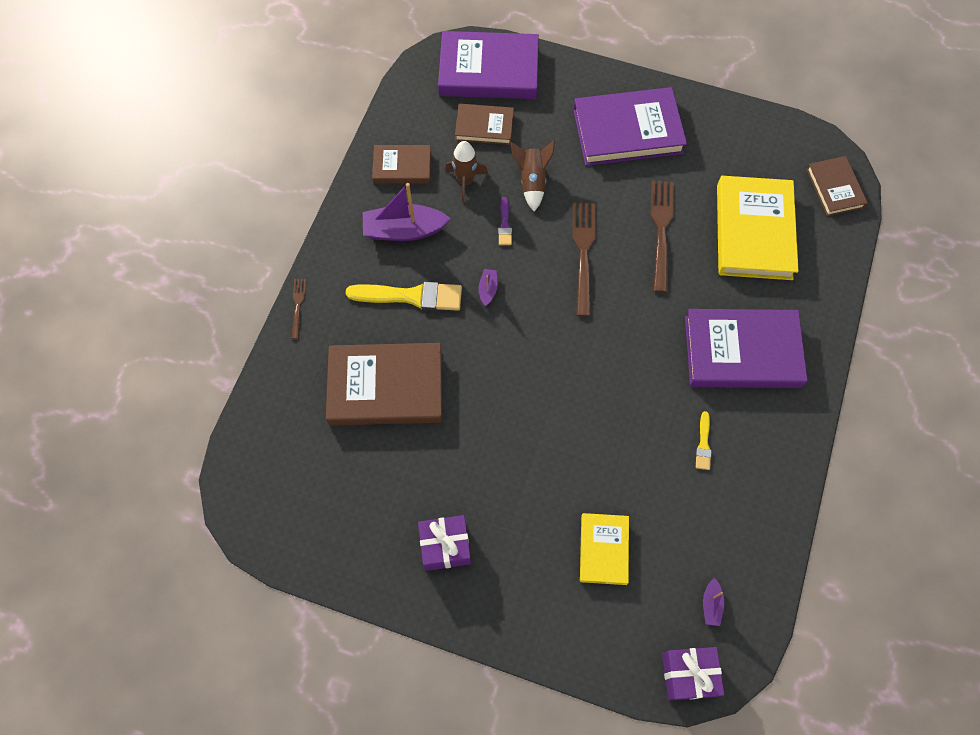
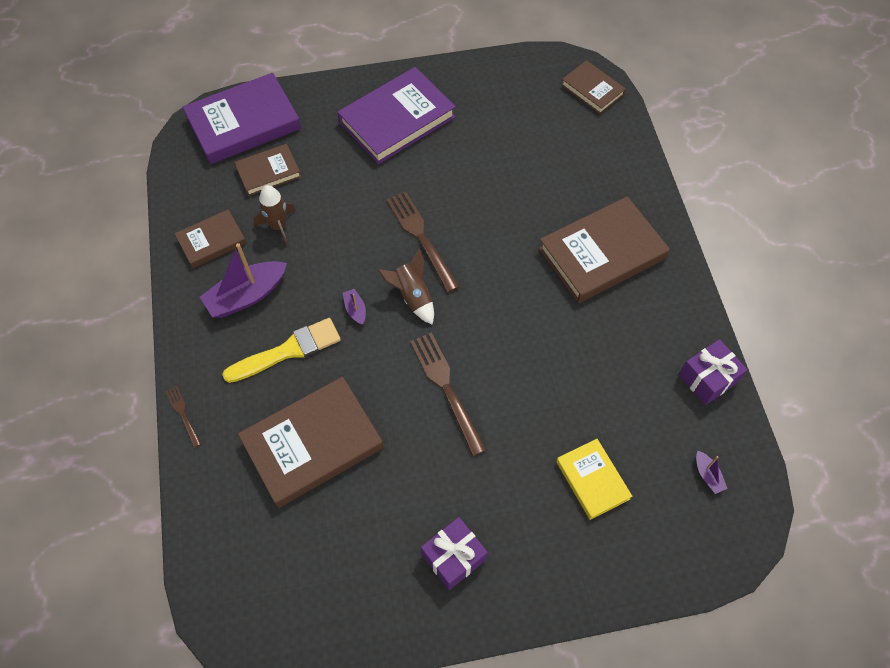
camera: 30 degrees left, 5 degrees down
purple brush [498,197,512,245] -> none
brown rocket [511,140,555,211] -> brown rocket moved to [378,249,434,325]
brown fork [651,180,674,293] -> brown fork moved to [410,332,486,456]
purple gift [662,647,725,701] -> purple gift moved to [679,339,748,405]
purple book [685,309,808,388] -> brown book [538,196,670,303]
yellow brush [696,411,712,470] -> none
yellow book [717,176,799,280] -> none

